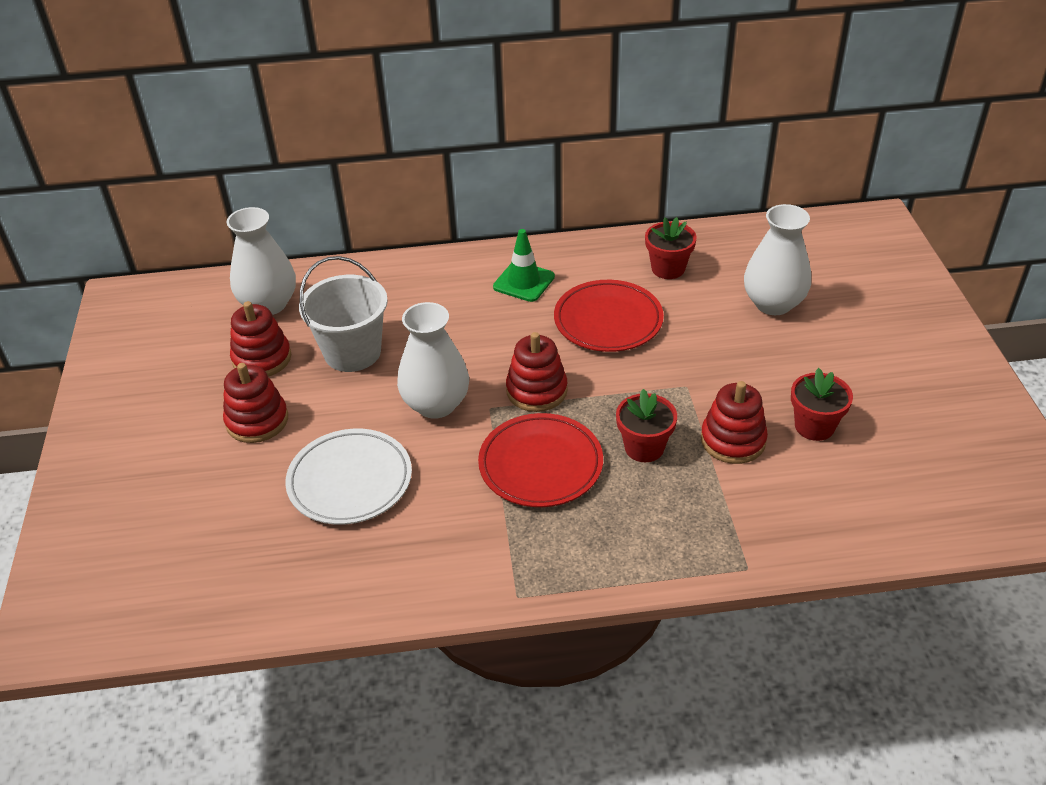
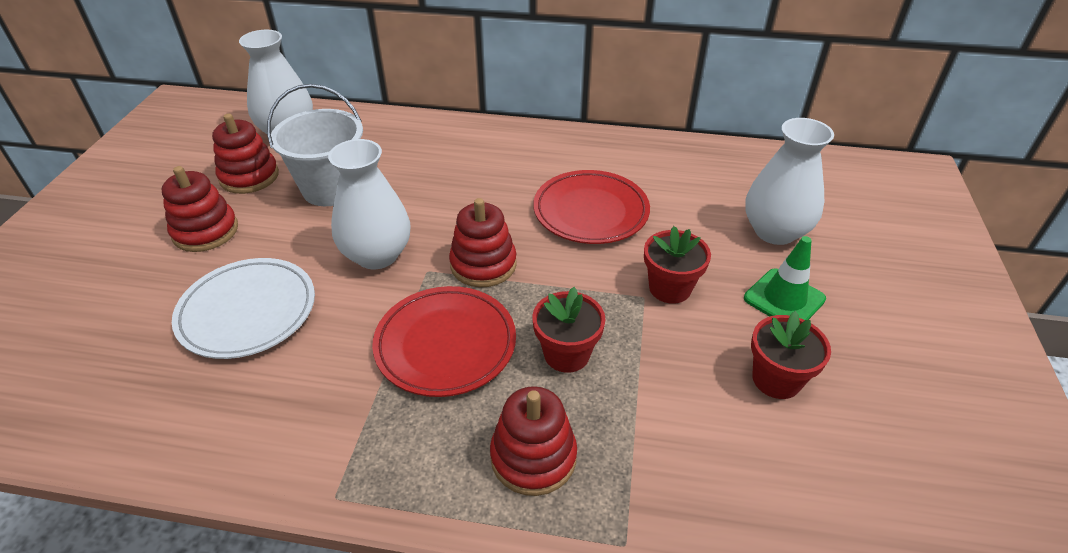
camera: 15 degrees right, 0 degrees up
green traffic cone [493,229,555,302] -> green traffic cone moved to [744,236,826,320]
red flower pot [645,217,697,279] -> red flower pot moved to [644,226,711,304]
red stacking toy [701,381,768,464] -> red stacking toy moved to [490,386,577,496]

